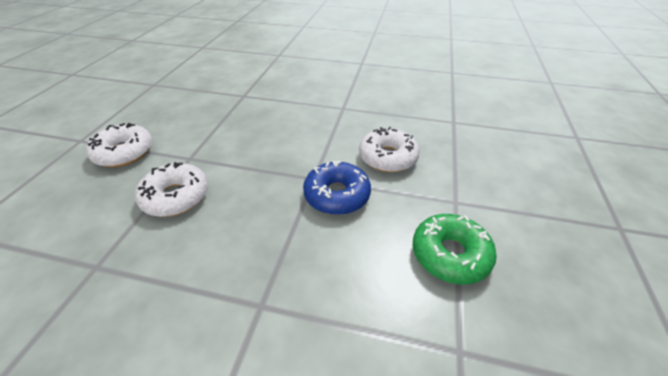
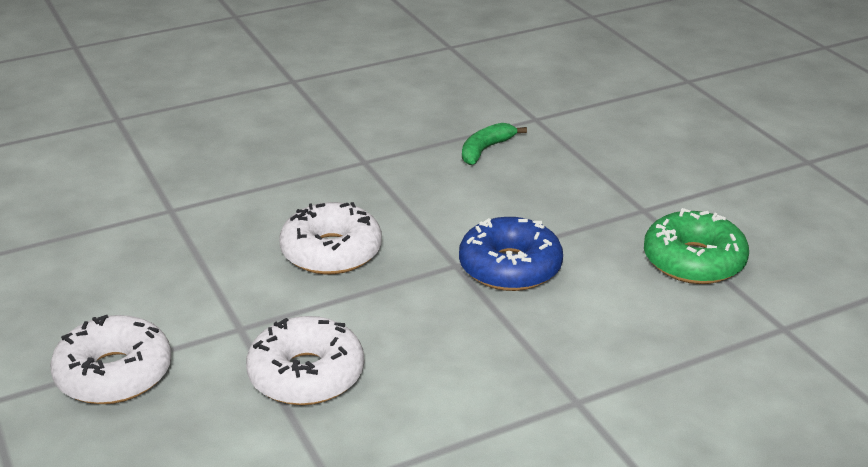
camera: 40 degrees left, 10 degrees down
white donut [359,127,420,172] -> white donut moved to [279,202,382,274]
none -> green banana [462,123,527,165]

